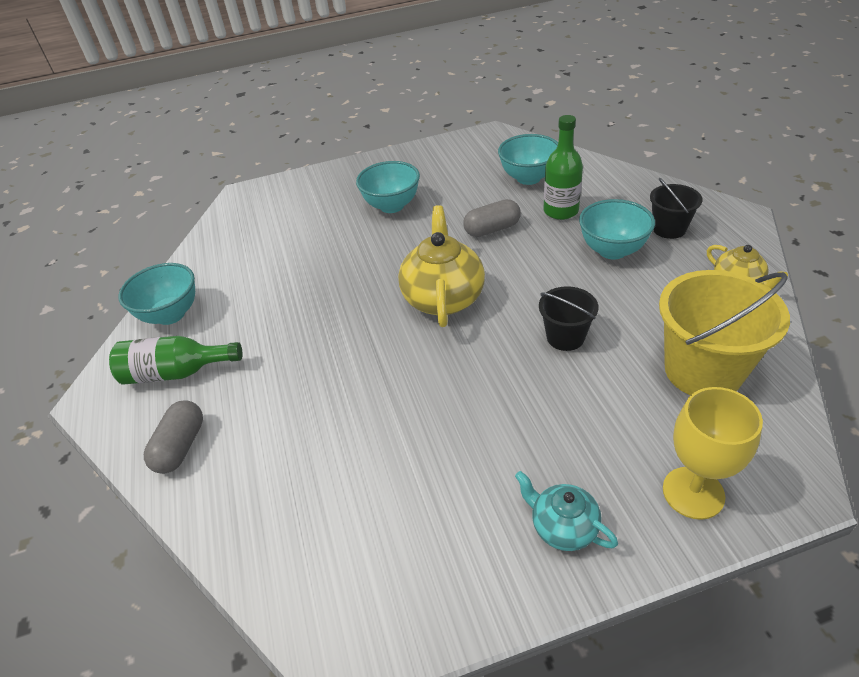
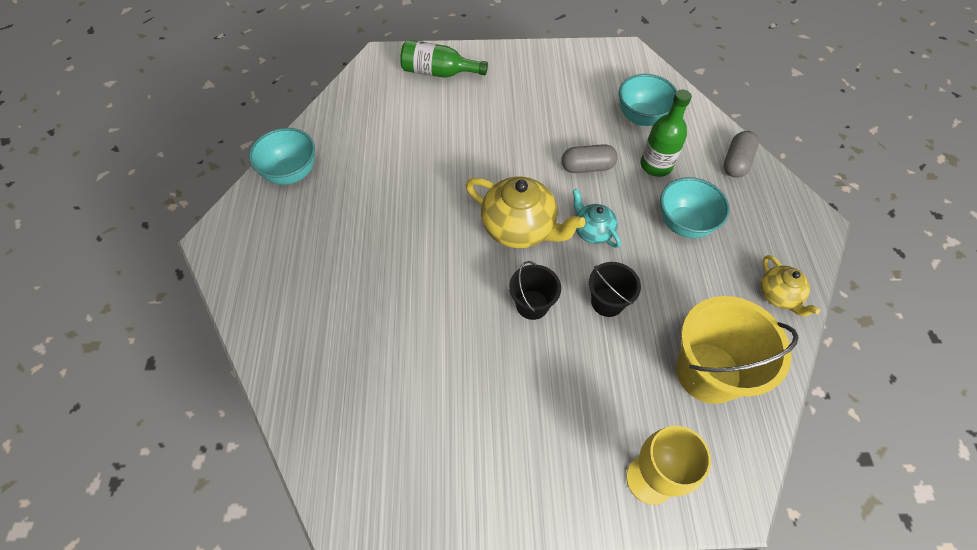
camera: 10 degrees right, 15 degrees up
green bottle [109,336,243,385] -> green bottle moved to [400,40,488,78]
grey capsule [144,400,203,474] -> grey capsule moved to [724,131,759,178]
turquoise bowl [356,161,420,213] -> none
yellow teapot [398,205,485,327] -> yellow teapot turned 105 degrees clockwise [466,177,586,248]
turquoise teapot [515,471,618,551] -> turquoise teapot moved to [573,189,621,248]
black bucket [650,178,703,239] -> black bucket moved to [509,261,561,320]

